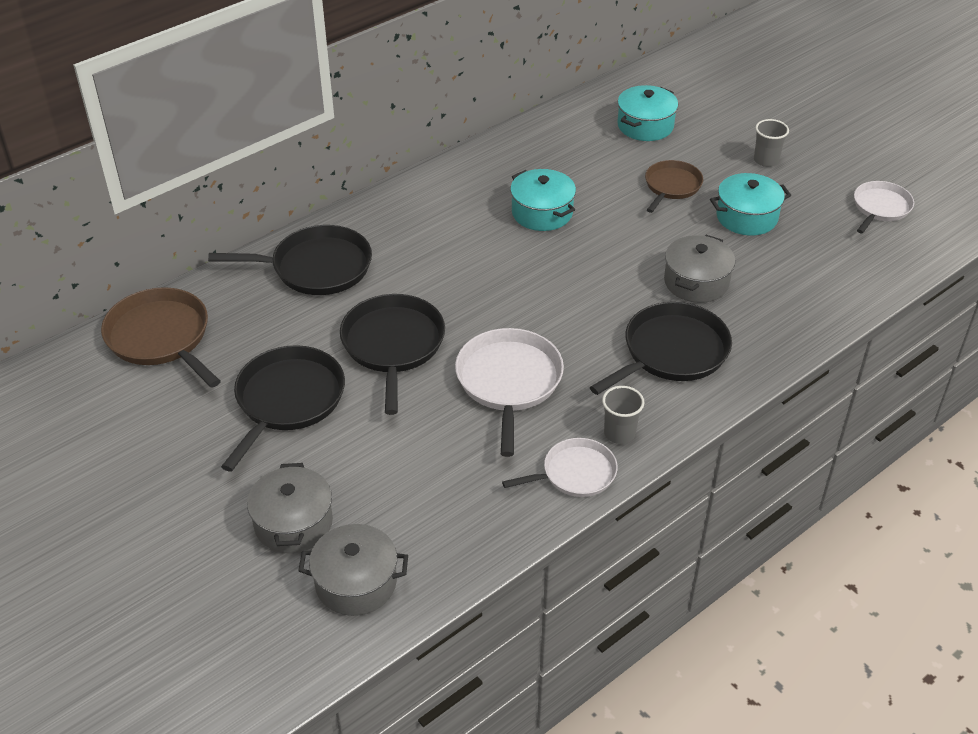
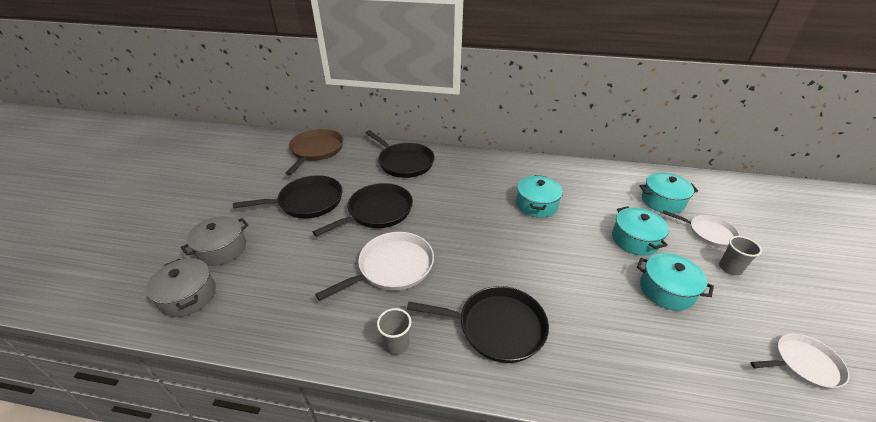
camera: 50 degrees right, 5 degrees down
white pan [502,438,618,497] -> white pan moved to [663,210,740,247]
brown pan [645,160,703,213] -> turquoise pot [612,206,669,256]
grey pot [664,235,735,303] -> none

